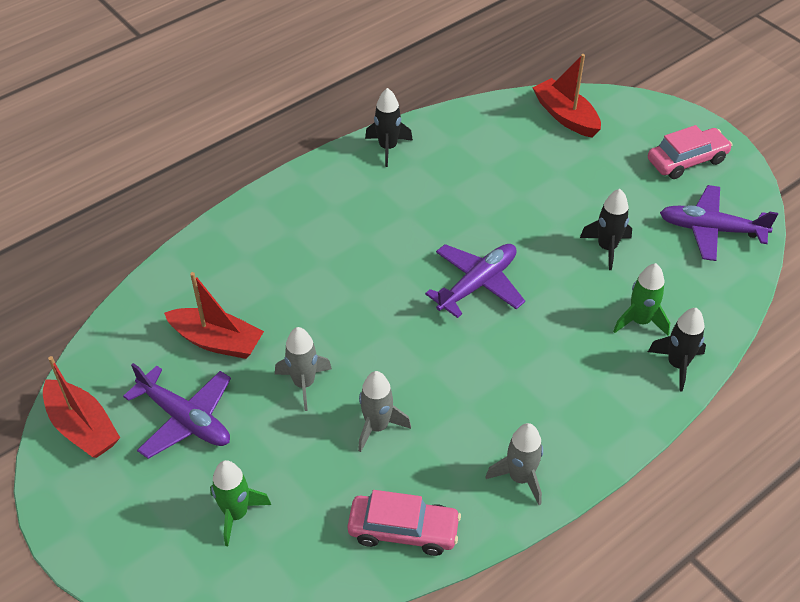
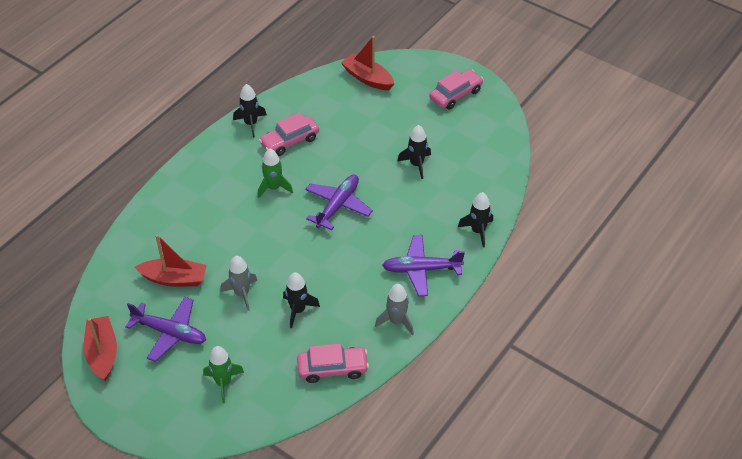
camera: 15 degrees left, 0 degrees up
red boat [43,356,120,458] -> red boat turned 135 degrees counterclockwise [84,316,117,381]
grey rocket [358,371,411,452] -> black rocket [283,272,320,328]
green rocket [613,263,670,336] -> green rocket moved to [257,149,293,199]
purple plane [660,185,778,261] -> purple plane moved to [382,235,465,296]
none -> pink car [259,112,319,156]

